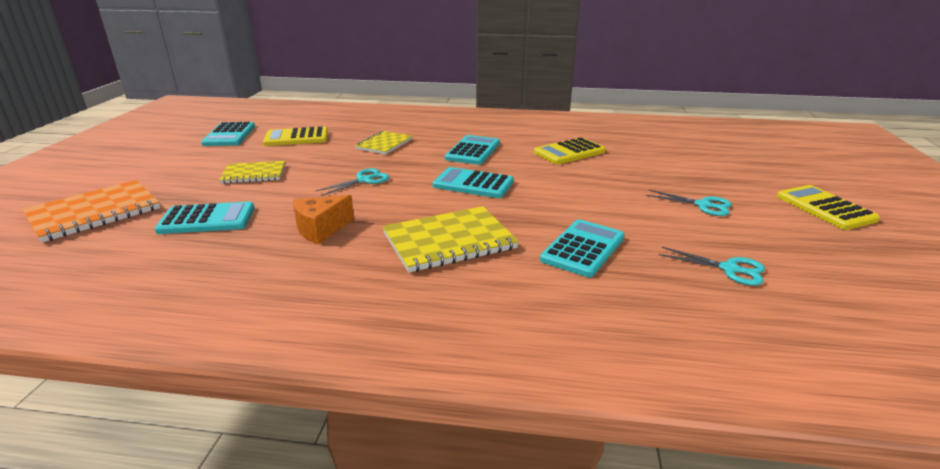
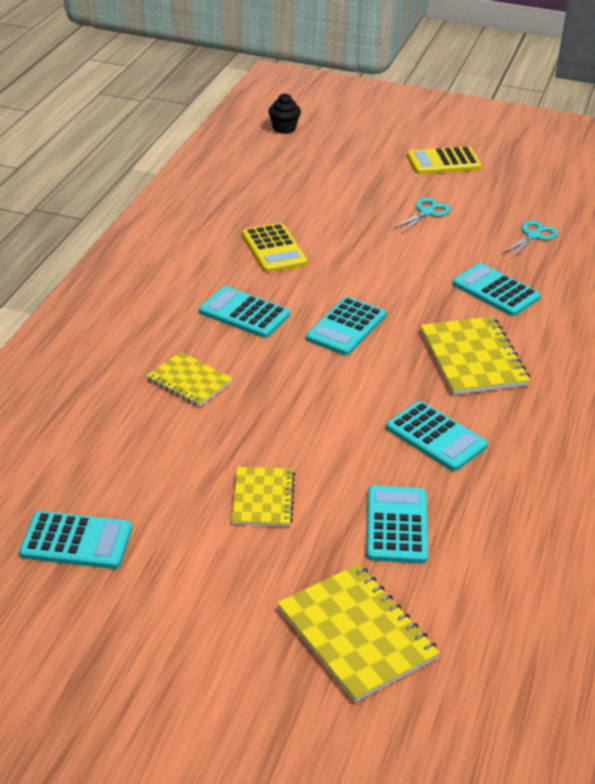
camera: 80 degrees left, 10 degrees up
orange notebook [22,180,160,243] -> yellow notebook [277,564,440,703]
yellow calculator [263,126,328,146] -> none
orange cheese [293,195,354,244] -> turquoise calculator [386,401,488,471]
turquoise scissors [316,168,389,196] -> none
none -> black cupcake [268,93,301,134]

